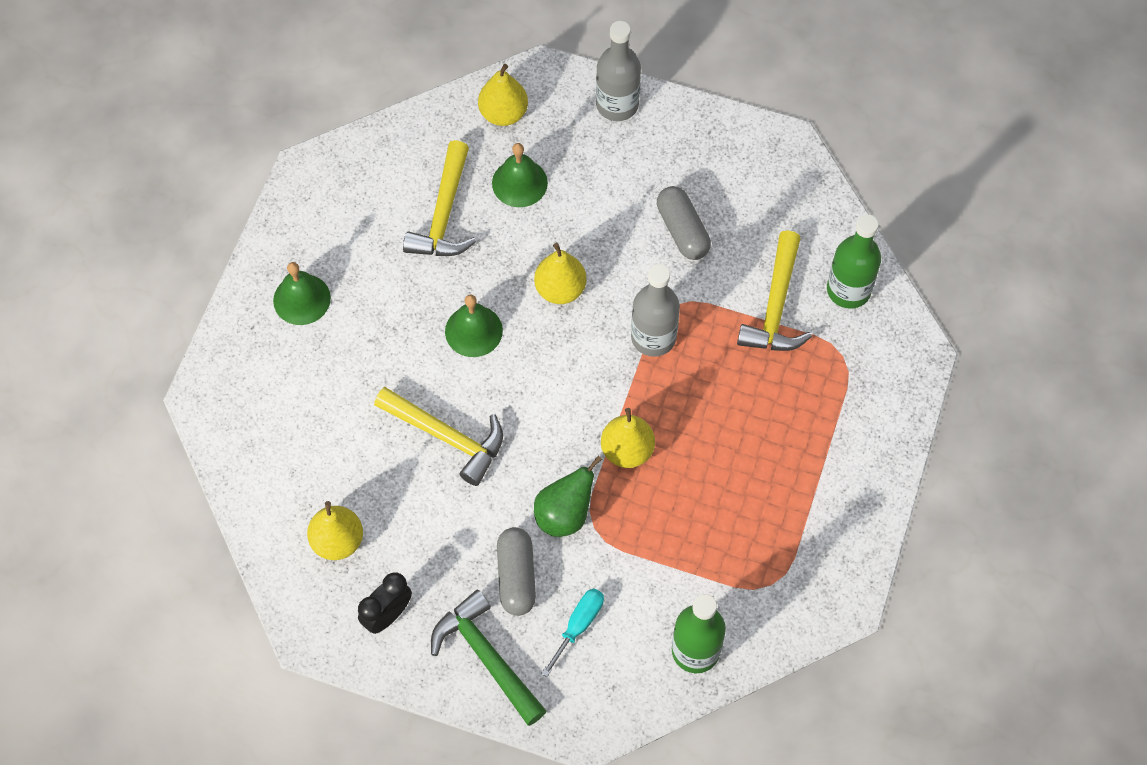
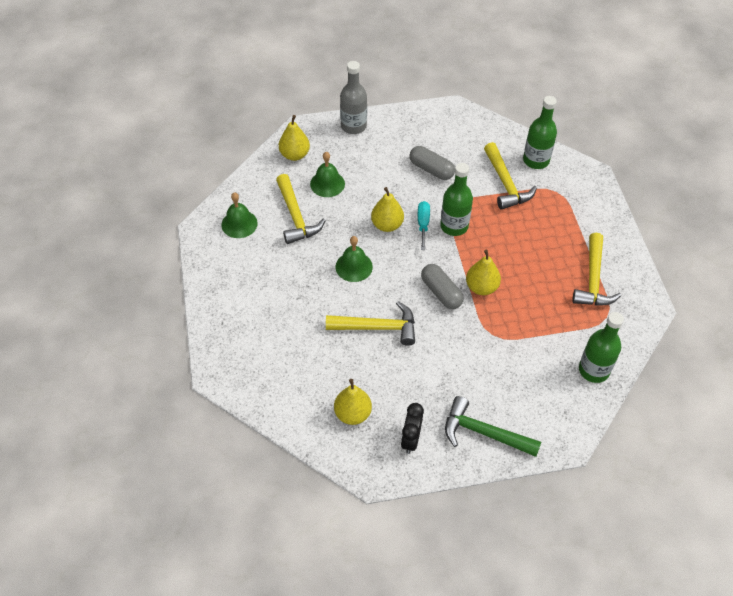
camera: 30 degrees left, 10 degrees down
green bell [273,262,331,325] -> green bell moved to [221,192,258,238]
grey capsule [497,527,536,616] -> grey capsule moved to [421,264,464,309]
green pear [534,455,603,537] -> none
turquoise screwdriver [541,588,604,677] -> turquoise screwdriver moved to [418,201,430,250]
grey bottle [631,264,680,357] -> green bottle [440,163,473,236]
none -> yellow hammer [572,233,621,305]

